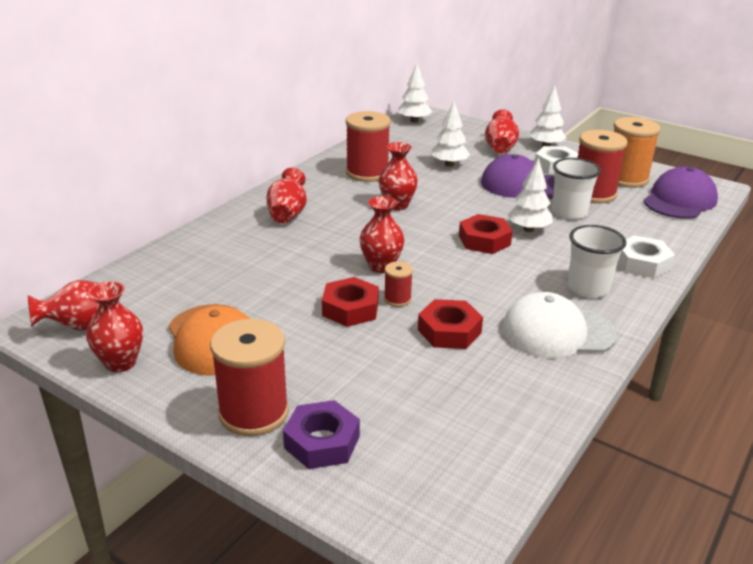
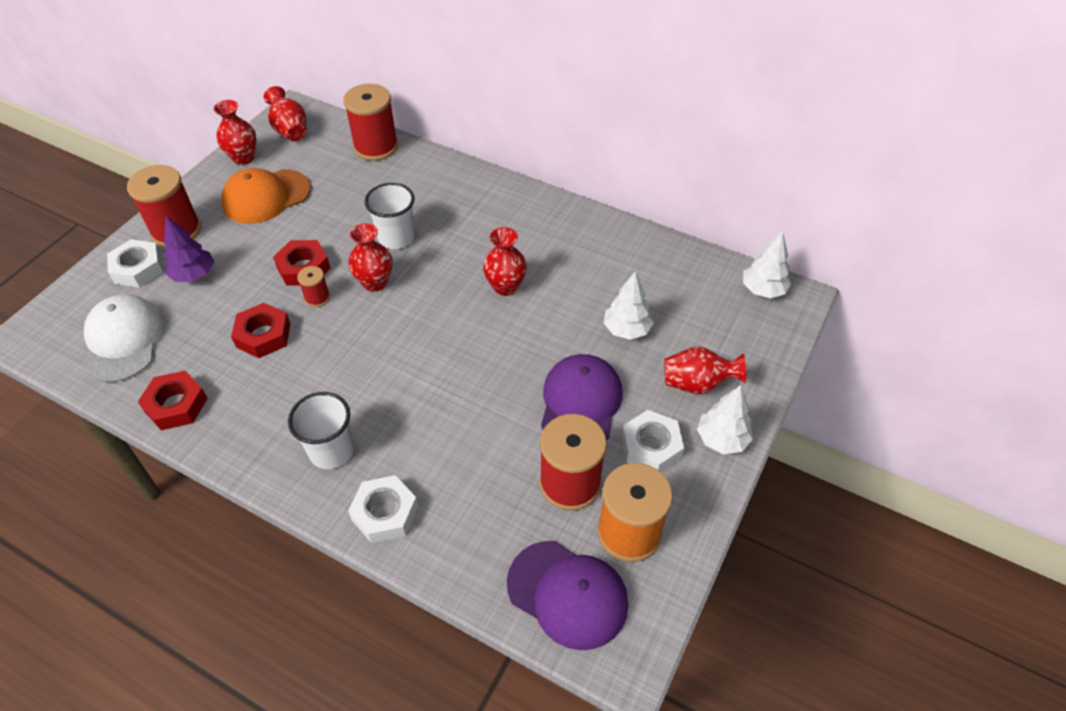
camera: 85 degrees right, 20 degrees up
red vase [266,168,307,223] -> none
purple nut [283,400,360,469] -> white nut [107,239,163,288]
red spool [346,111,391,182] -> red spool moved to [343,84,398,161]
red nut [459,214,513,254] -> red nut moved to [138,371,208,430]
white cap [502,292,617,358] -> white cap moved to [83,295,165,382]
white tree [508,158,553,232] -> none
white cup [552,158,601,220] -> white cup moved to [364,183,415,249]
none -> purple tree [164,216,214,282]

